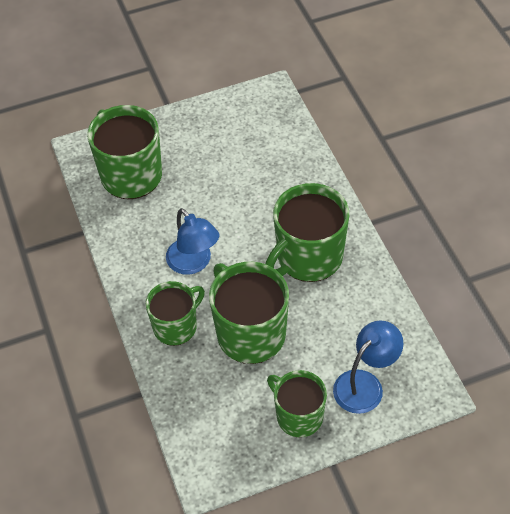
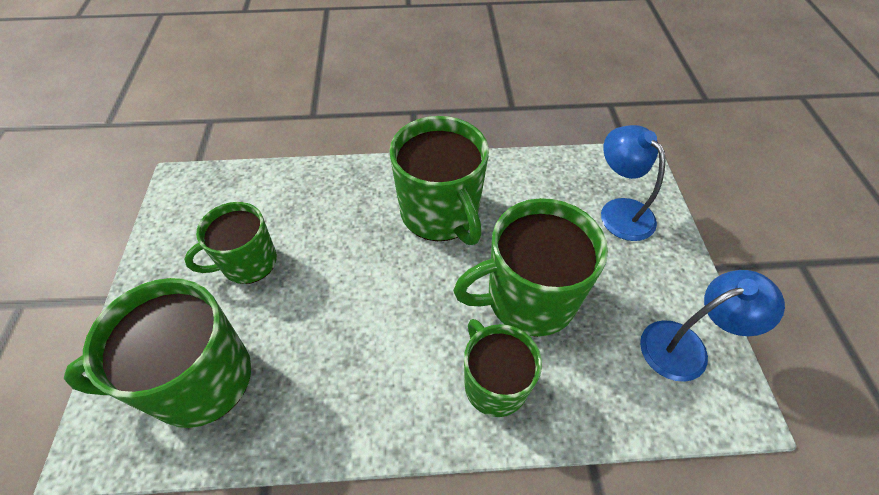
camera: 75 degrees left, 0 degrees up
blue lamp [166,208,219,275] -> blue lamp moved to [640,270,785,382]
green mug [267,370,327,438] -> green mug moved to [184,202,277,284]

